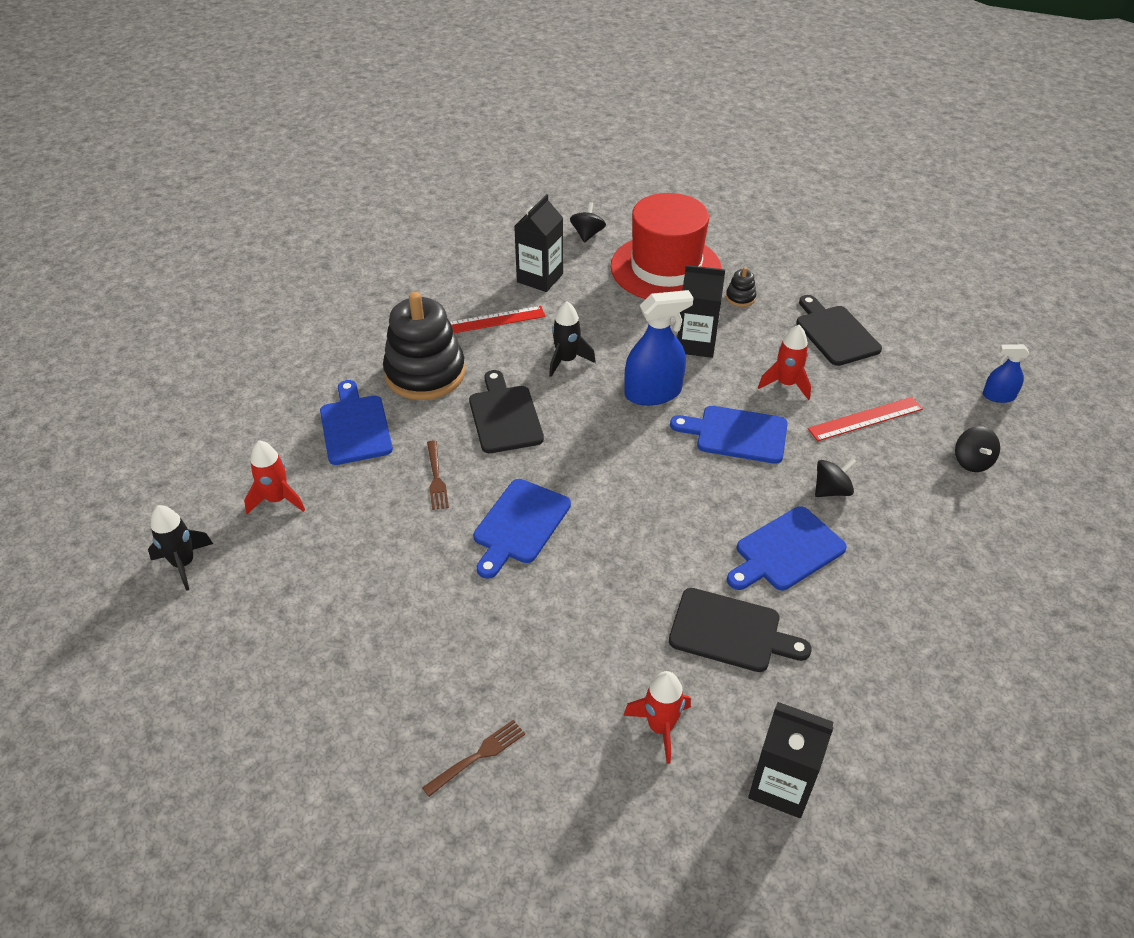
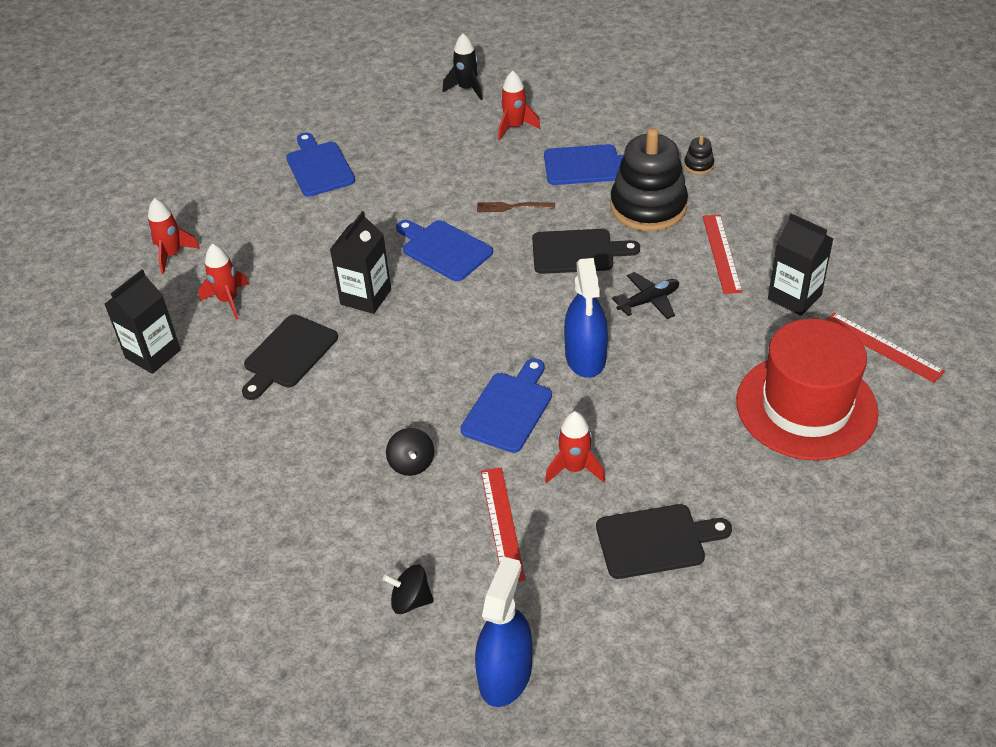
camera: 105 degrees right, 0 degrees up
brown fork [422,720,525,797] -> none
black rocket [549,301,596,377] -> black plane [612,272,679,319]
black spinning top [570,202,606,243] -> red ruler [826,312,945,383]
black carton [677,265,725,358] -> black carton moved to [330,211,391,314]
black stacking toy [726,267,756,307] -> black stacking toy moved to [684,135,714,174]
blue cutting board [727,506,847,590] -> blue cutting board moved to [286,133,355,197]
blue spray bottle [983,344,1029,403] -> blue spray bottle [475,556,532,707], size x1.83
none -> red rocket [148,198,200,274]

